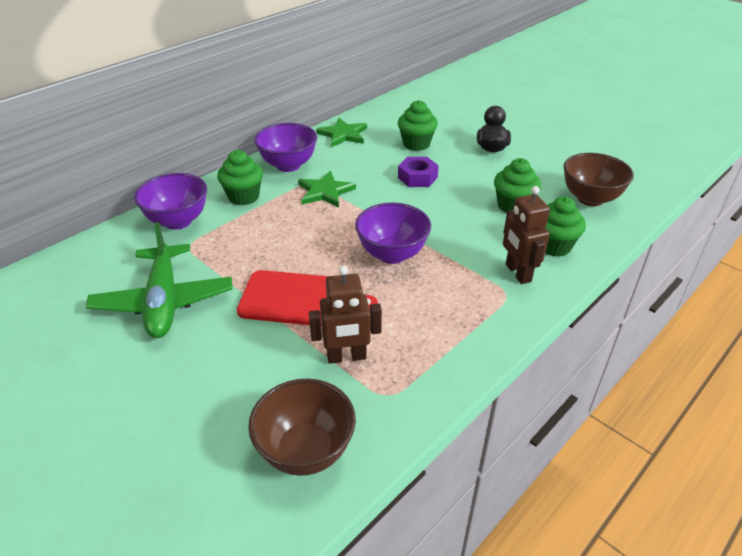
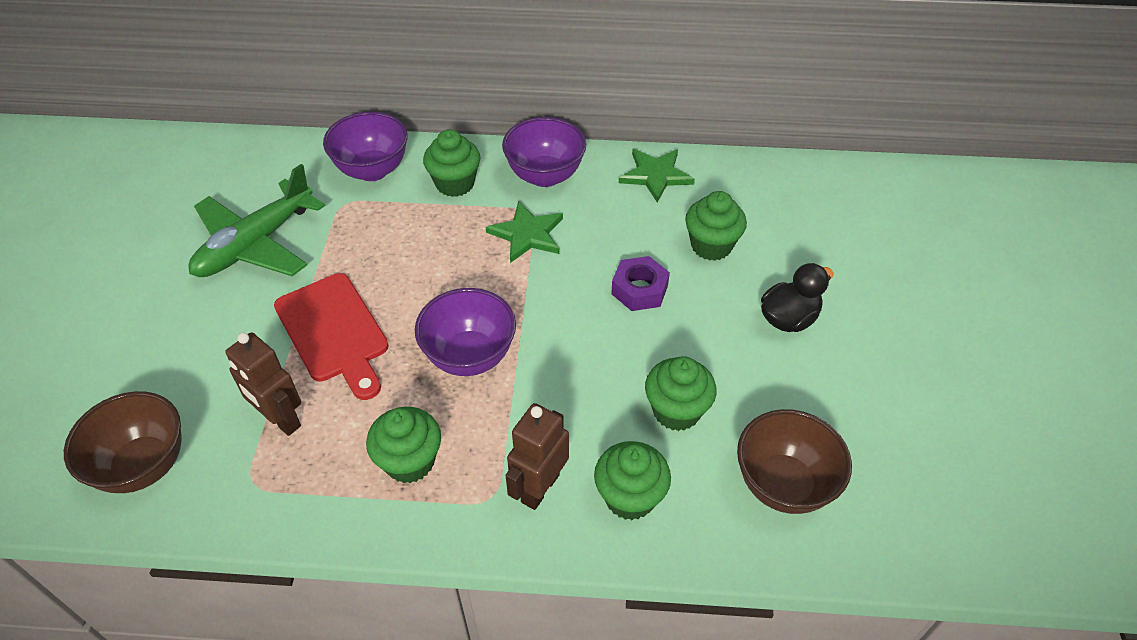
camera: 50 degrees right, 10 degrees up
none -> green cupcake [366,407,441,483]

